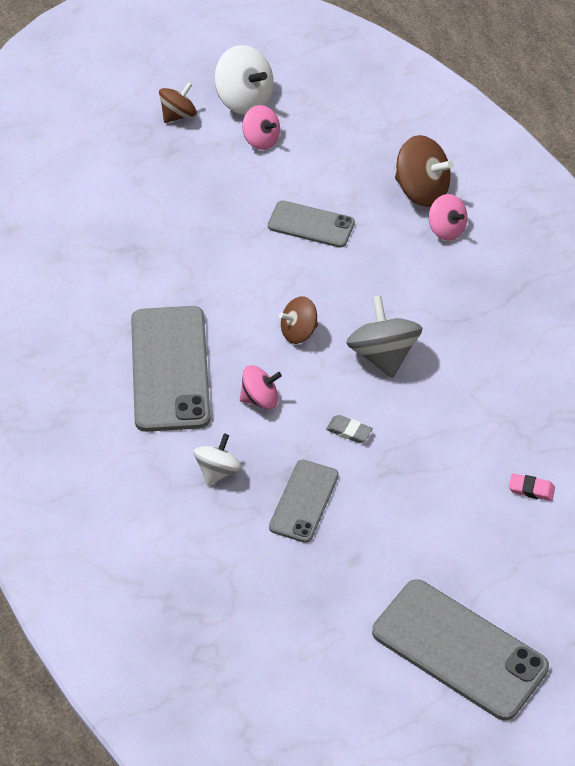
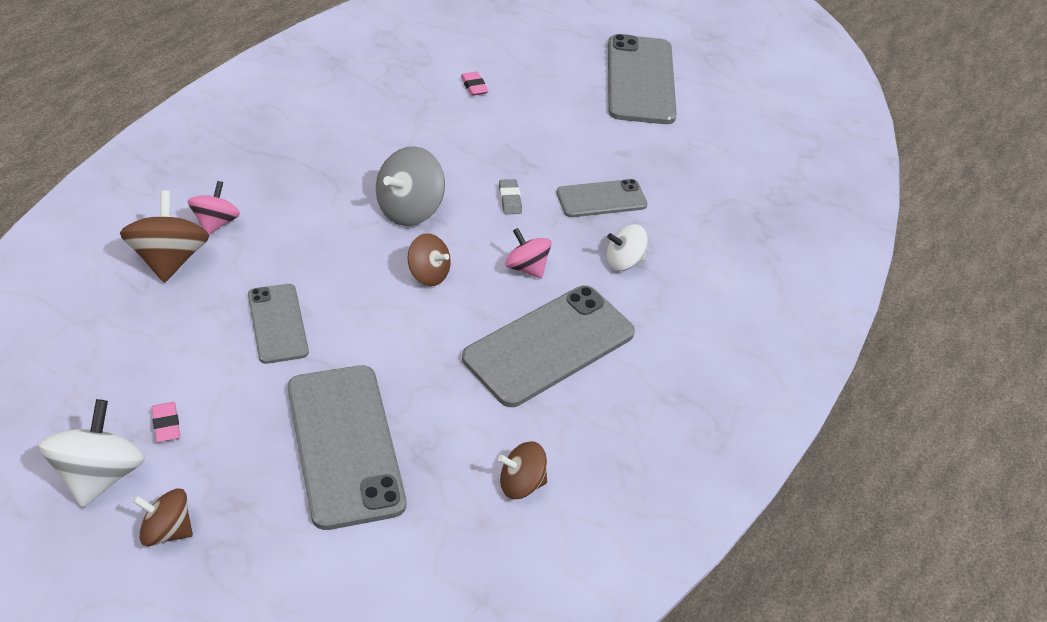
camera: 130 degrees left, 5 degrees down
pink spinning top [242,105,280,150] -> pink eraser [152,402,180,442]
none -> grey phone [288,365,406,530]
none -> brown spinning top [498,441,547,499]

